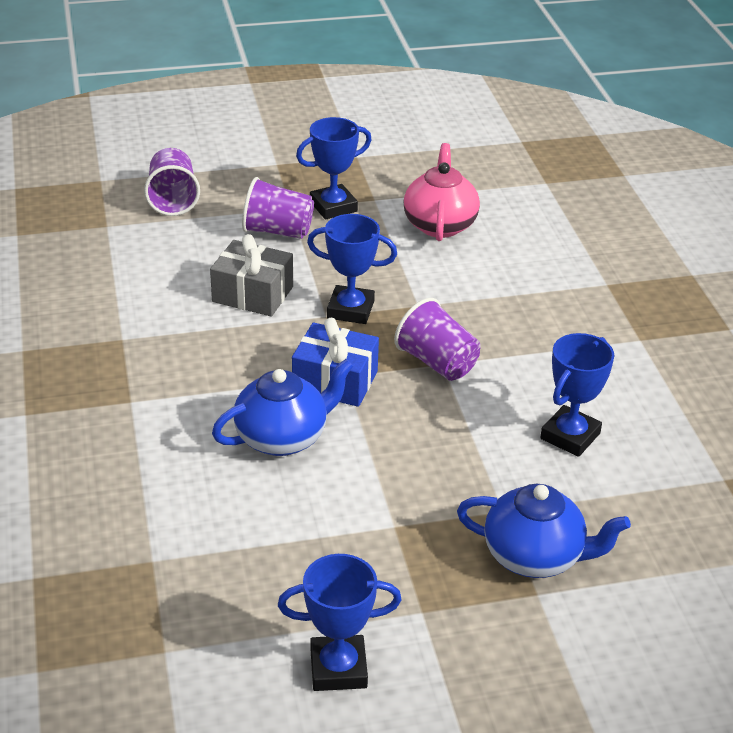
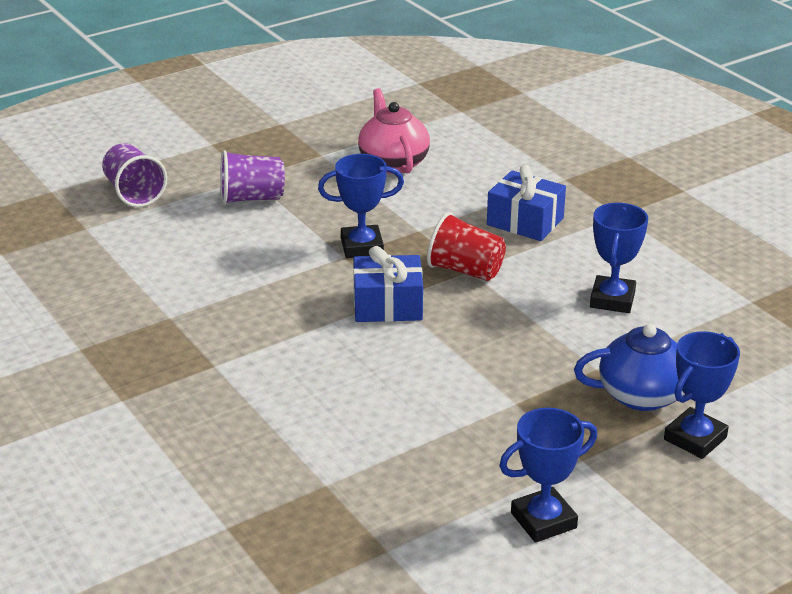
camera: 20 degrees left, 5 degrees down
grey gift [210,234,293,317] -> none
blue teapot [212,359,353,456] -> none
blue trophy [296,117,372,220] -> blue trophy moved to [664,331,740,459]
purple cup [394,298,480,381] -> red cup [427,212,506,281]
none -> blue gift [487,165,566,241]

